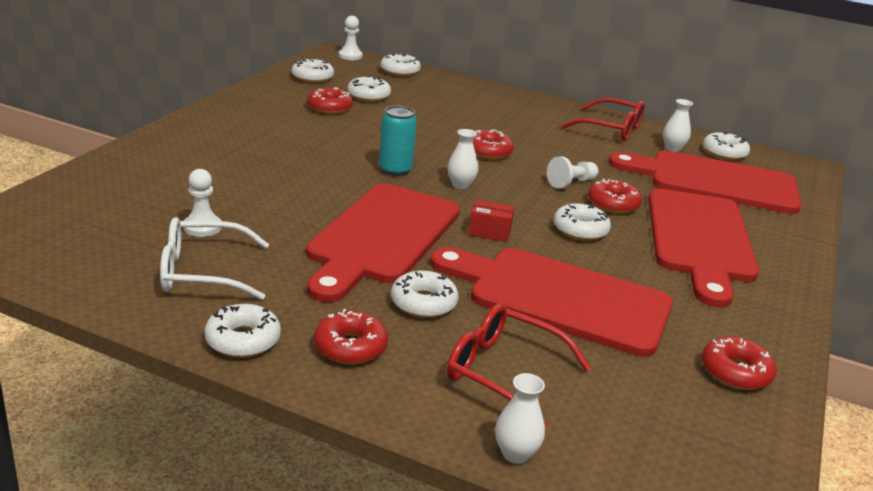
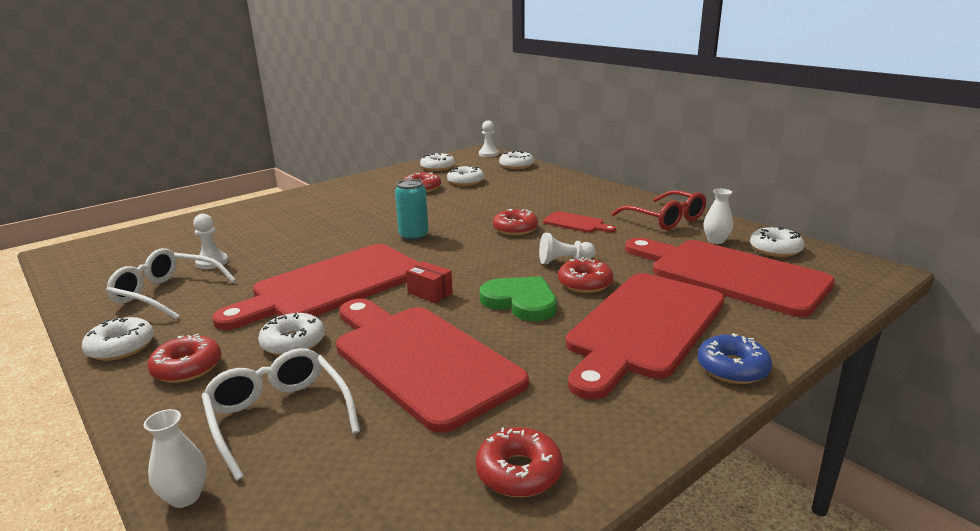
camera: 30 degrees right, 5 degrees down
red glasses [447,304,591,429] -> white glasses [201,348,360,481]
white vase [448,129,478,189] -> none
white donut [553,203,611,241] -> green heart [479,276,557,321]
none -> red cutting board [543,211,616,233]
none -> blue donut [697,333,772,384]

